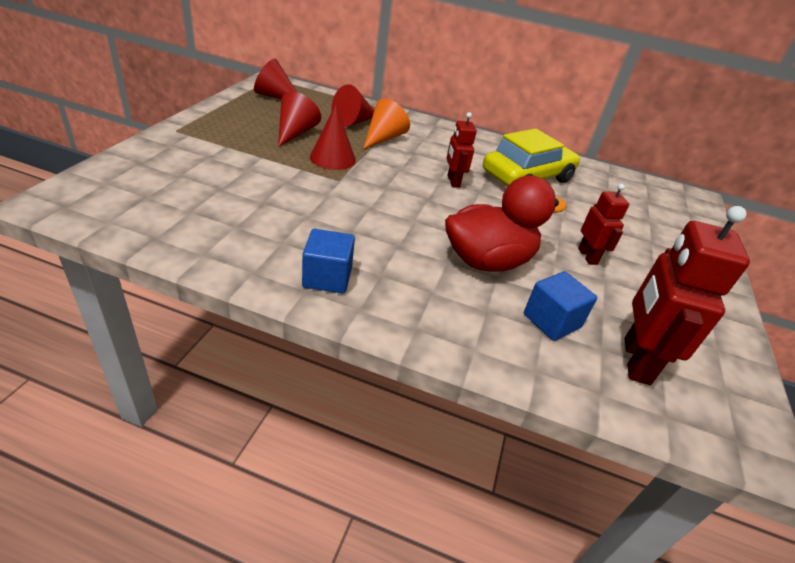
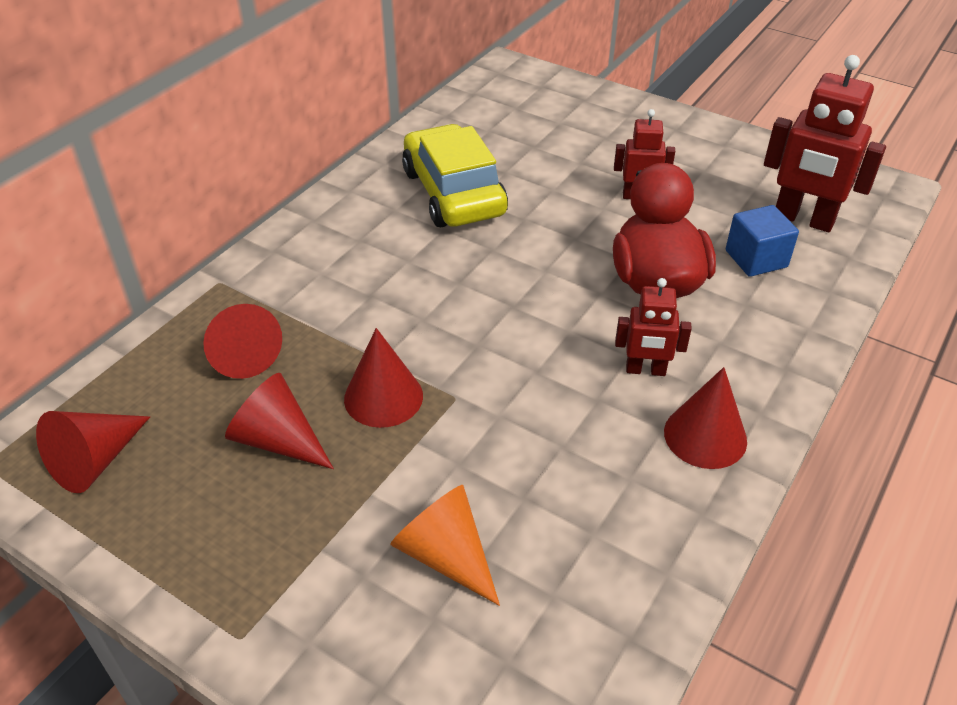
camera: 70 degrees left, 5 degrees up
blue cube [302,229,355,294] -> red cone [664,367,747,469]
orange cone [363,98,410,149] -> orange cone moved to [390,485,500,606]
red robot [446,112,477,188] -> red robot moved to [615,278,692,376]

